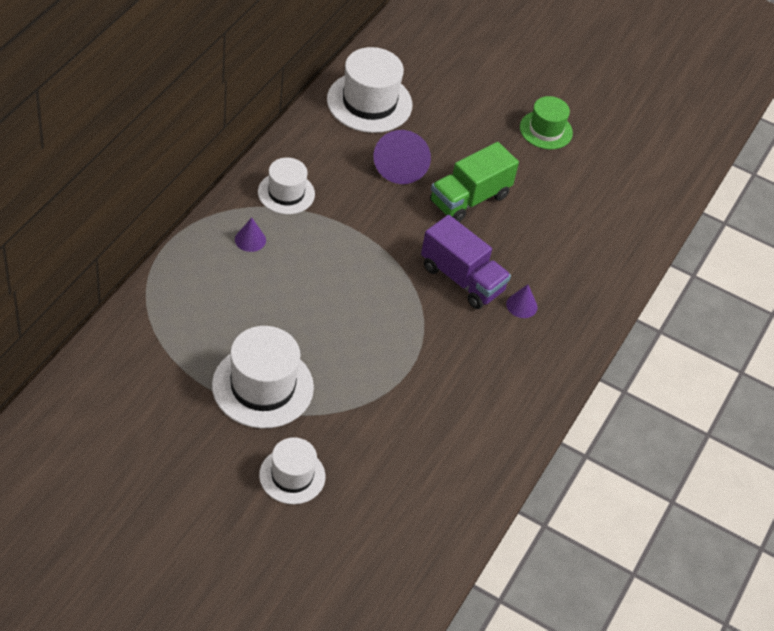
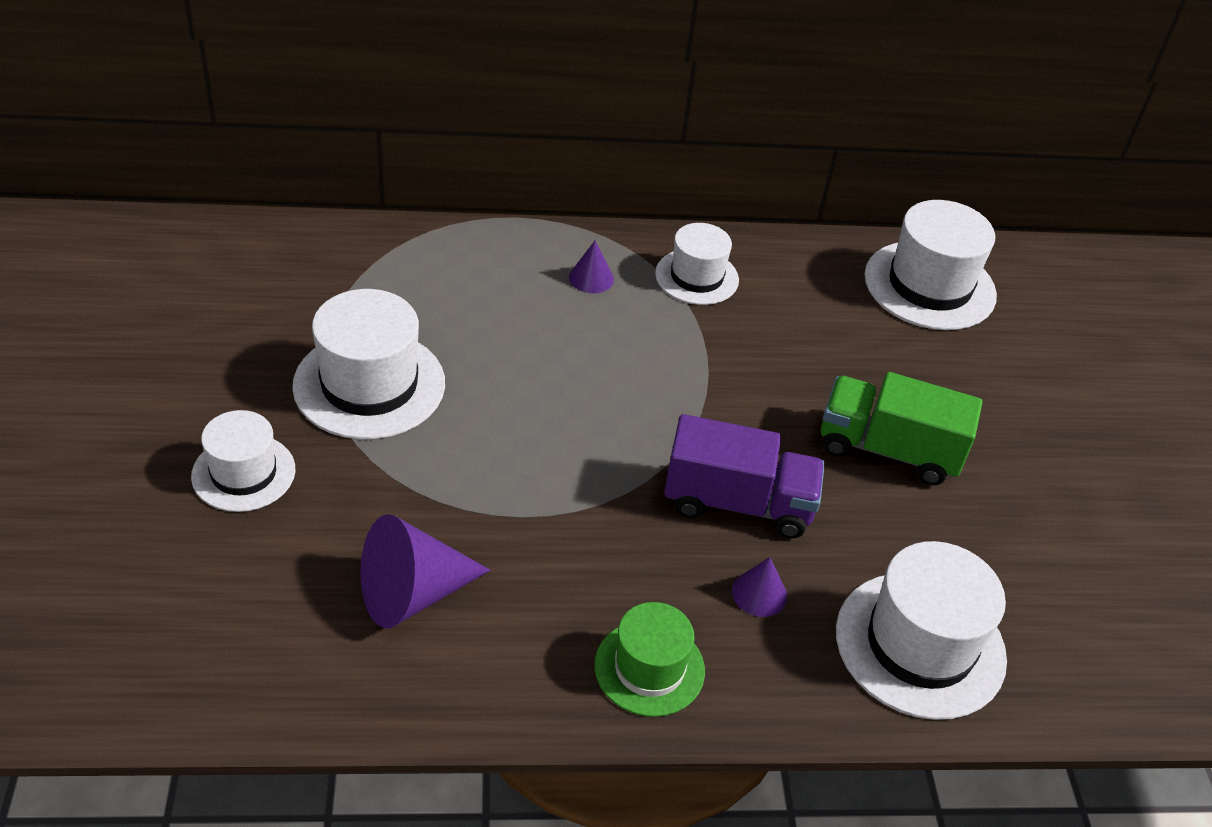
camera: 60 degrees right, 5 degrees down
purple cone [373,130,431,184] -> purple cone moved to [361,514,491,628]
purple truck [421,215,511,309] -> purple truck turned 90 degrees counterclockwise [664,414,825,538]
green hat [520,96,573,150] -> green hat moved to [594,602,705,717]
none -> white hat [836,541,1007,720]

